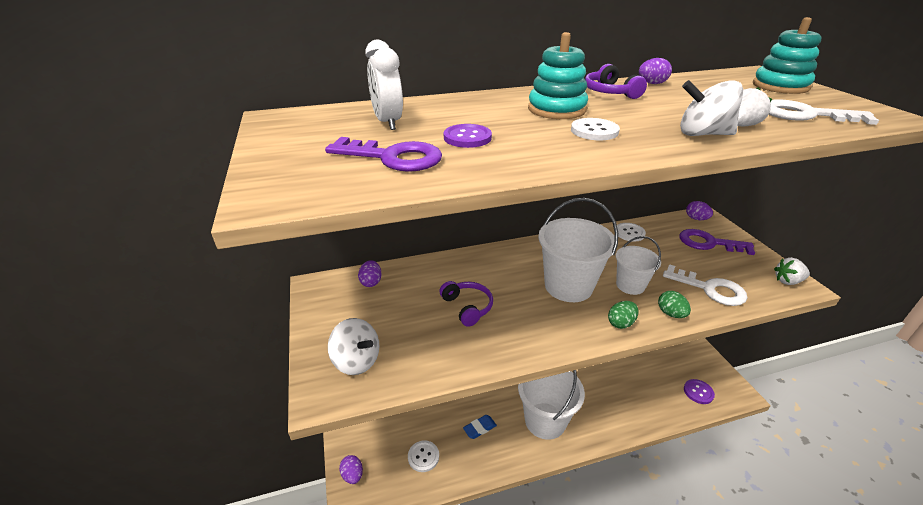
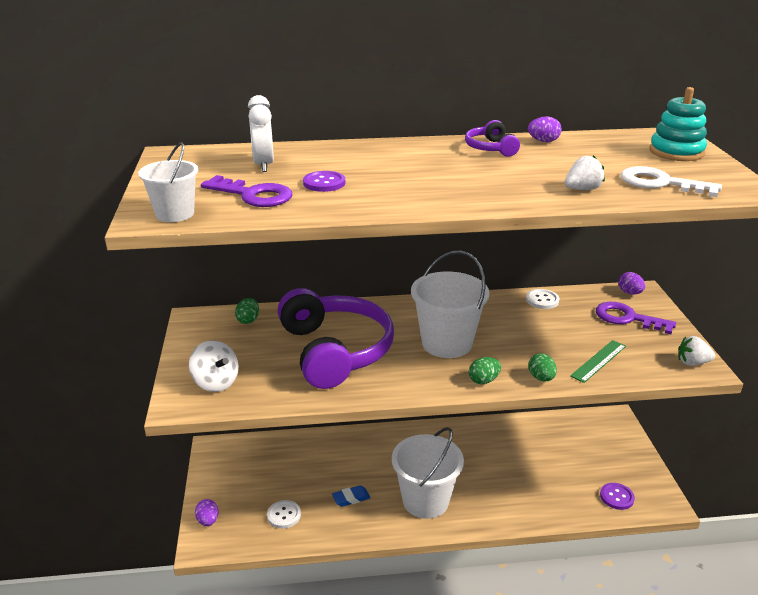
camera: 10 degrees right, 5 degrees down
purple egg [358,260,382,287] -> green egg [235,298,259,324]
purple headphones [439,281,493,327] -> purple headphones [277,288,394,389], size x2.30
turquoise stacking toy [528,32,588,119] -> none
white button [571,118,620,140] -> none
white bucket [616,236,661,295] -> white bucket moved to [138,142,198,222]
white key [663,264,747,306] -> green ruler [570,340,626,383]
white spinning top [680,80,743,136] -> none

